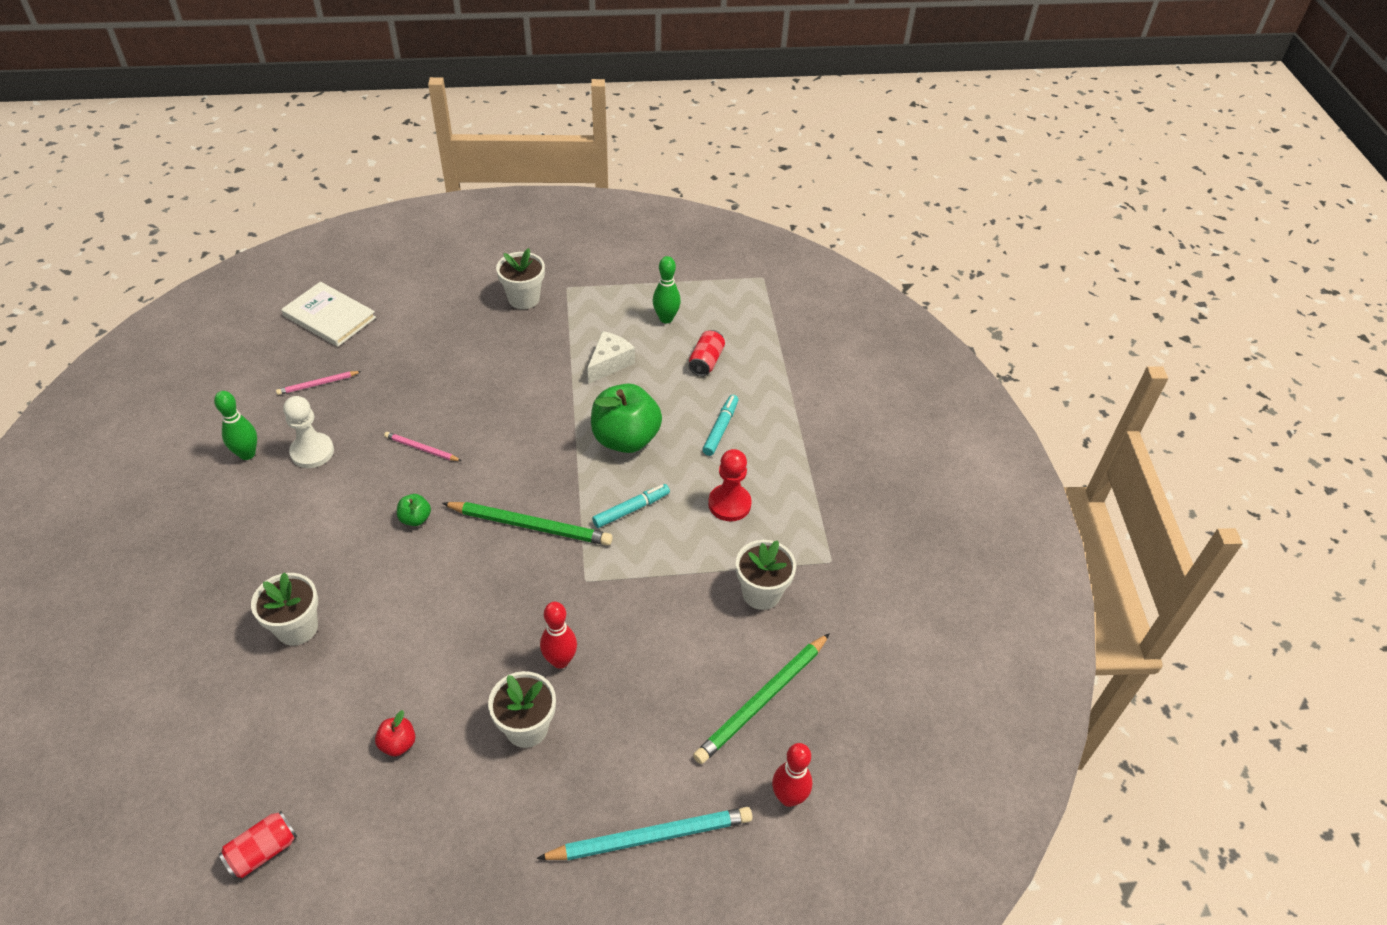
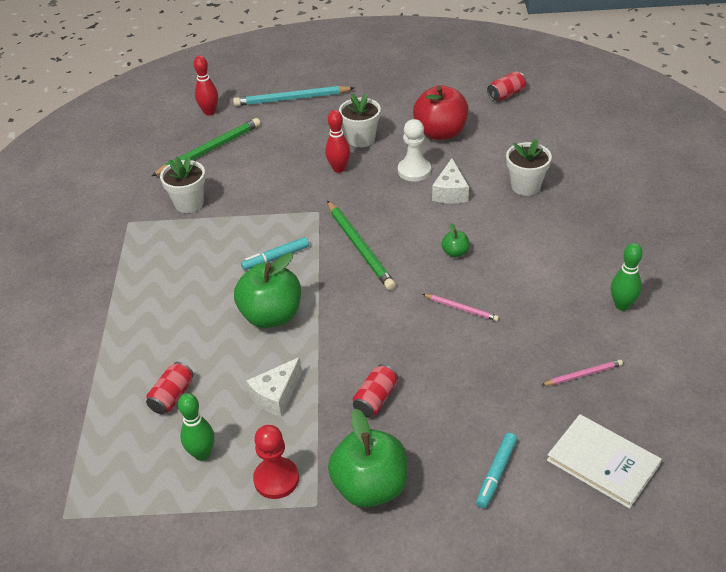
camera: 170 degrees left, 5 degrees down
white pawn [283,396,334,468] -> white pawn moved to [398,119,431,182]
red apple [375,710,415,756] -> red apple [413,85,469,140], size x2.26
green pencil [442,502,613,546] -> green pencil turned 135 degrees counterclockwise [327,201,396,290]
white flower pot [496,248,545,309] -> green apple [328,409,408,508]
turquoise marker [703,395,738,456] -> turquoise marker moved to [476,433,517,508]
red pawn [708,449,752,521] -> red pawn moved to [253,425,299,499]
none -> red can [353,364,398,417]
none -> white cheese [432,158,469,203]

